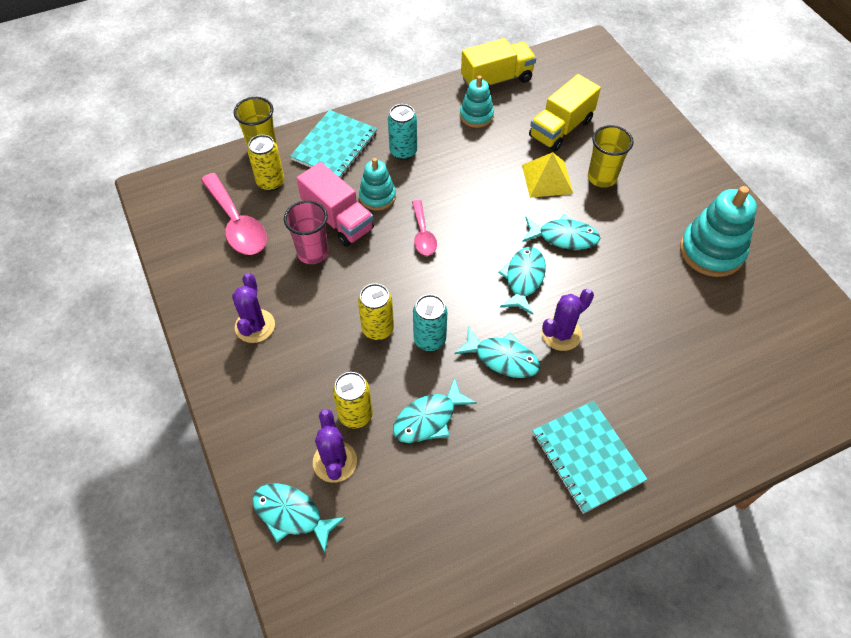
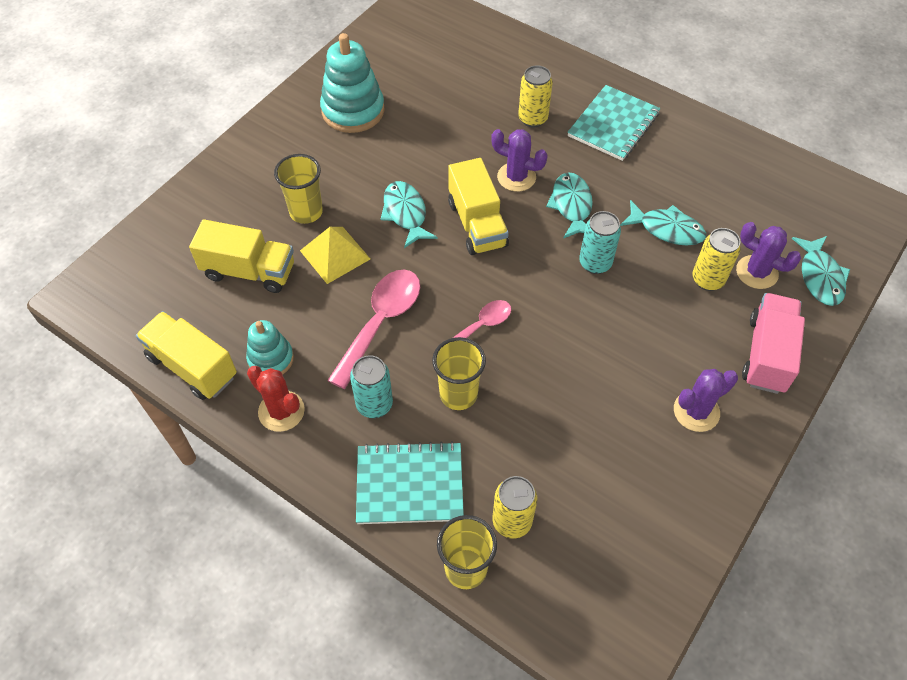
camera: 120 degrees left, 0 degrees up
pink spoon [201,173,267,255] -> pink spoon moved to [327,270,420,389]
pink cup [284,200,329,264] -> none
pink truck [297,162,374,247] -> pink truck moved to [742,293,805,394]
purple cactus [313,409,357,483] -> purple cactus turned 75 degrees clockwise [736,222,801,289]
yellow can [358,283,394,340] -> yellow can moved to [518,66,553,128]
turquoise stacking toy [359,158,396,211] -> yellow cup [432,337,486,410]
turquoise fish [498,247,546,315] -> yellow truck [448,158,509,255]
none -> red cactus [247,366,305,432]

